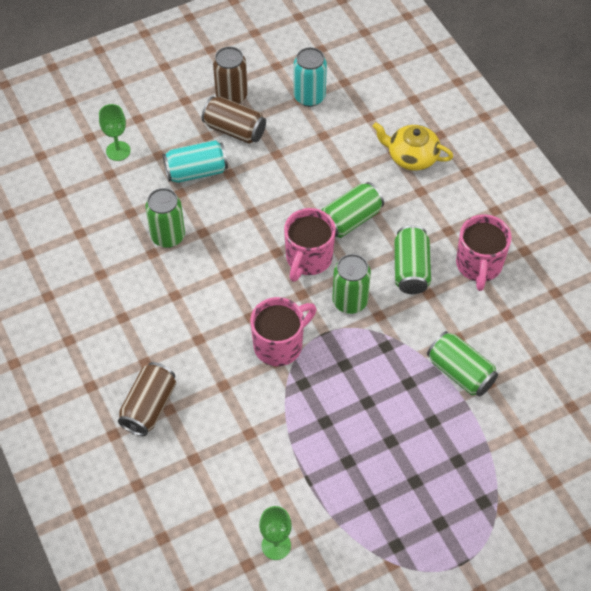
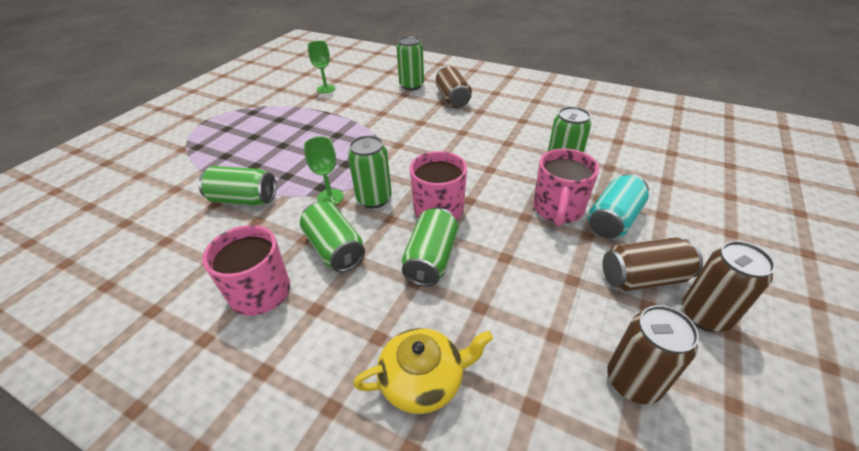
camera: 145 degrees right, 15 degrees down
green goblet [99,104,131,161] -> green goblet moved to [304,137,344,205]
pink mug [250,297,316,366] -> pink mug moved to [534,148,599,226]
turquoise can [294,47,327,107] -> brown can [607,305,699,405]
none -> green can [396,36,424,90]

